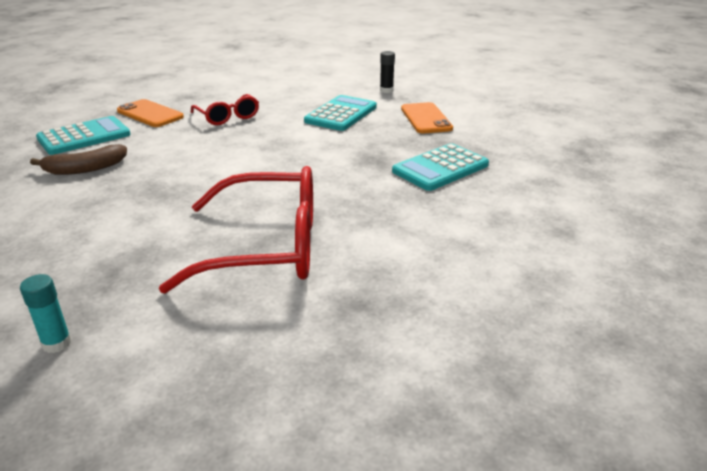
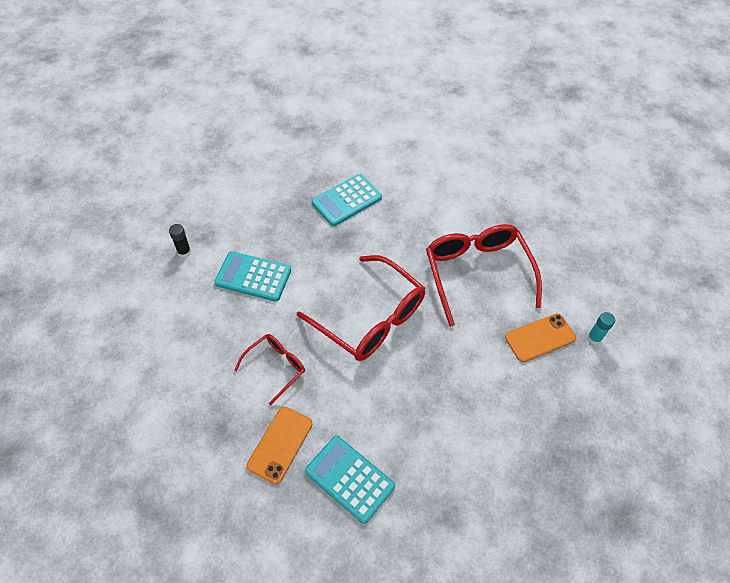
camera: 105 degrees left, 25 degrees up
brown banana [30,144,127,175] -> none
turquoise calculator [392,143,489,191] -> turquoise calculator turned 105 degrees clockwise [312,174,382,226]
orange phone [401,102,453,133] -> orange phone moved to [505,313,576,362]
none -> red glasses [297,255,425,361]

